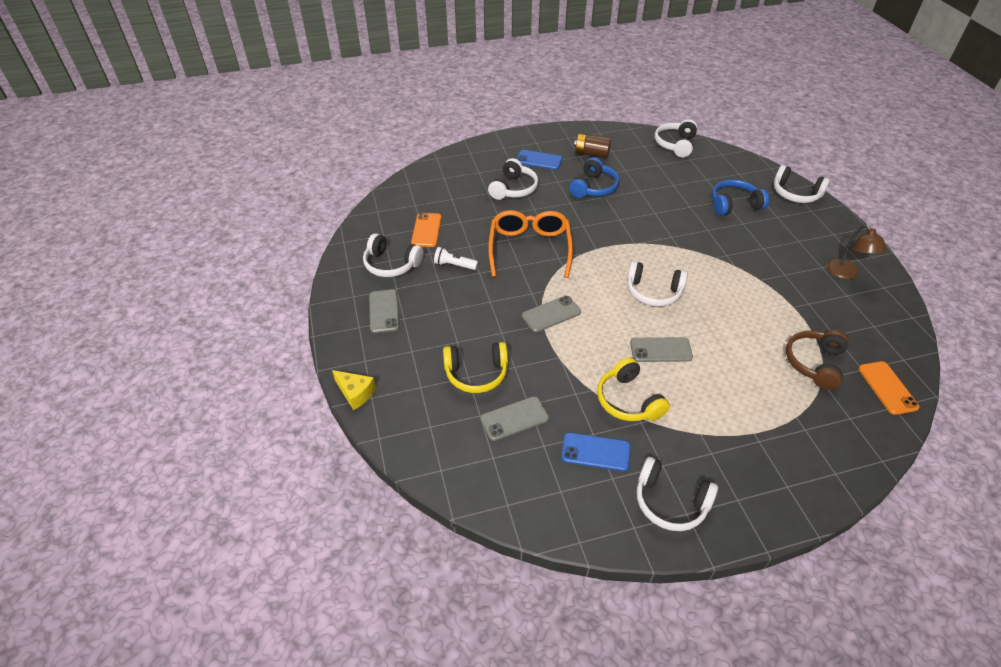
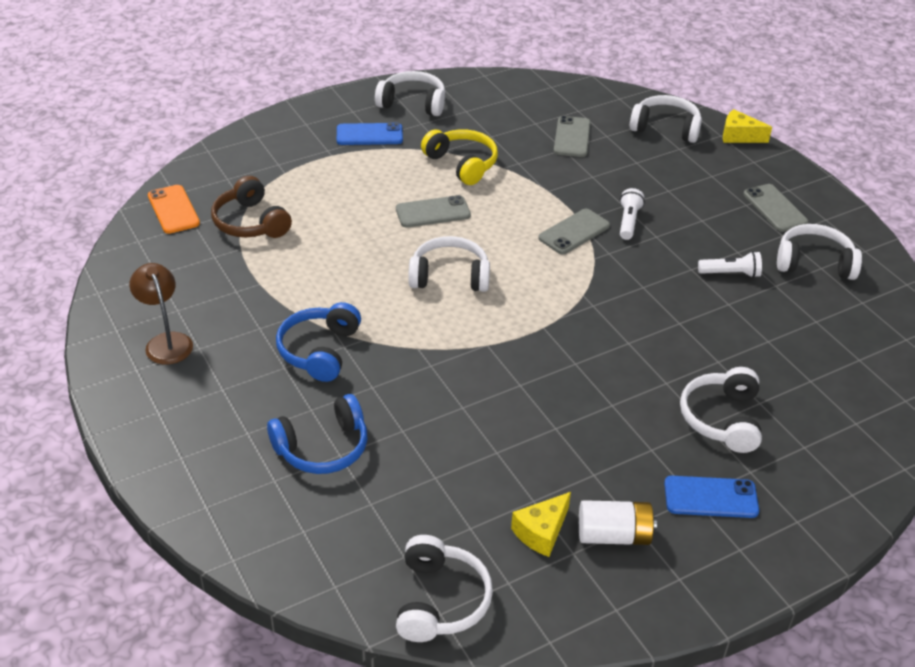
camera: 165 degrees right, 5 degrees down
orange phone [411,213,442,247] -> none
yellow headphones [443,342,508,393] -> none
grey phone [480,396,549,441] -> grey phone turned 45 degrees counterclockwise [554,116,591,157]
orange glasses [488,210,573,278] -> none
blue phone [561,433,630,471] -> blue phone moved to [337,122,403,145]
blue headphones [569,157,619,198] -> blue headphones moved to [276,302,361,382]
brown battery [574,134,611,158] -> white battery [579,500,657,545]
white headphones [774,165,830,203] -> white headphones moved to [630,95,702,143]
brown headphones [786,330,849,390] -> brown headphones turned 135 degrees clockwise [211,176,292,238]
none -> yellow cheese [511,492,571,557]
none -> white flashlight [620,188,645,240]

